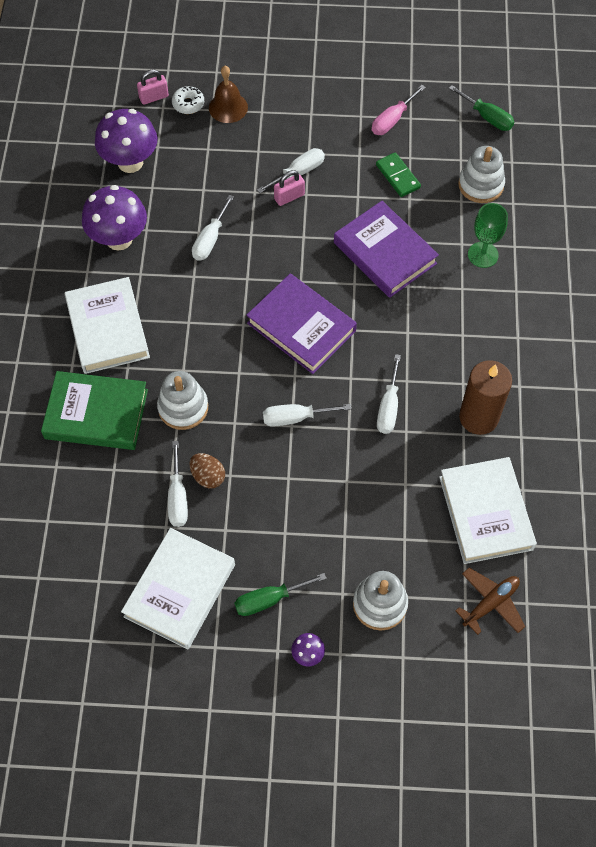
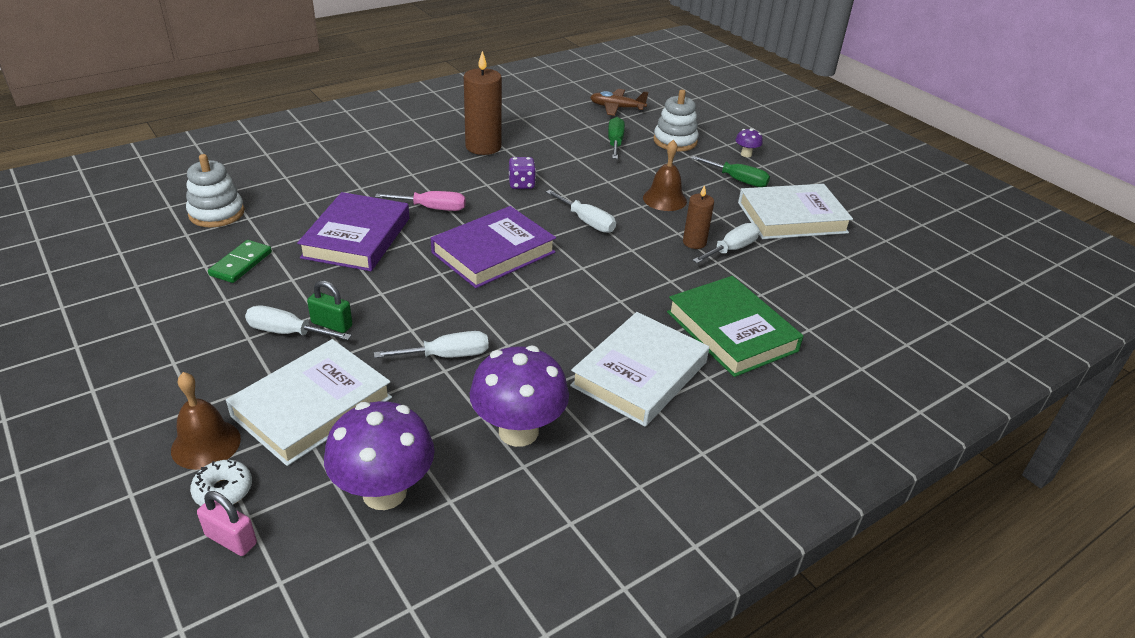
camera: 130 degrees left, 25 degrees down
white stacking toy [157,371,208,430] -> none
brown egg [190,453,225,489] -> brown candle [683,185,714,249]
purple book [246,274,357,374] -> purple book turned 45 degrees clockwise [431,206,556,288]
pink padlock [274,170,305,206] -> green padlock [307,280,353,333]
pink screwdriver [372,85,426,135] -> pink screwdriver moved to [375,191,466,211]
white screwdriver [377,354,401,434] -> purple dice [509,157,536,189]
white book [439,457,537,564] -> white book moved to [226,339,392,466]
green screwdriver [449,85,514,131] -> green screwdriver moved to [608,117,625,159]
green goblet [468,203,508,268] -> none
none -> brown bell [643,140,687,211]

